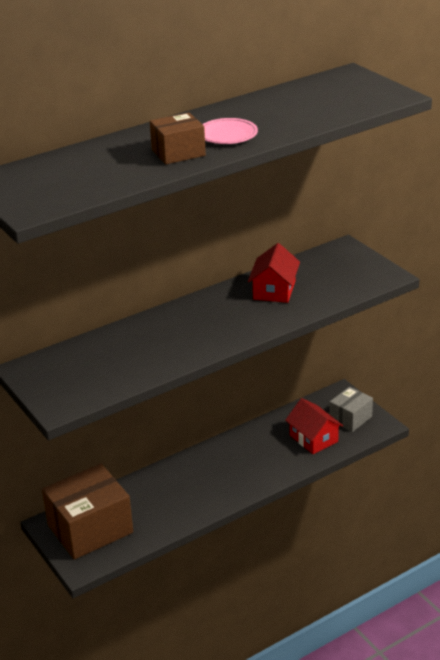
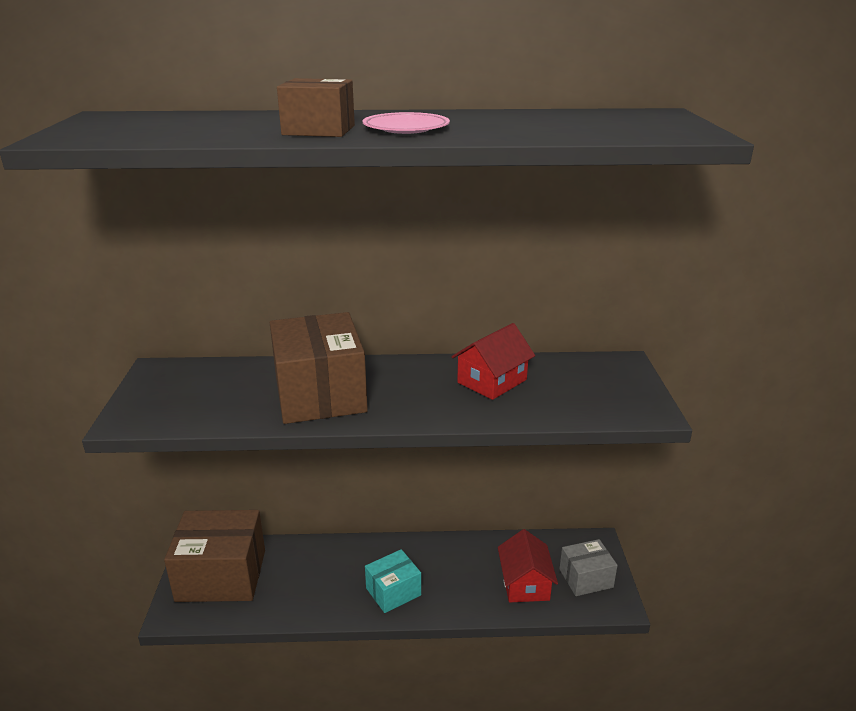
camera: 30 degrees right, 5 degrees down
none -> brown box [270,312,368,424]
none -> turquoise box [365,549,421,613]

